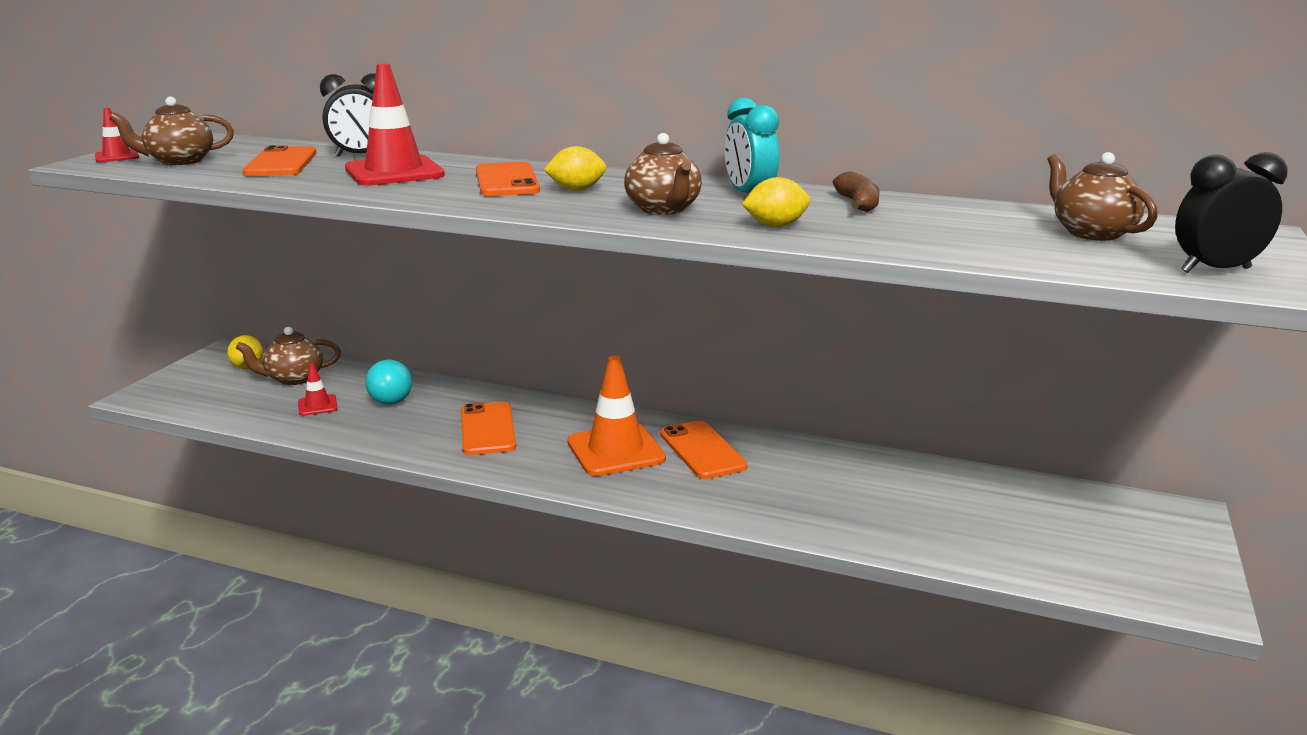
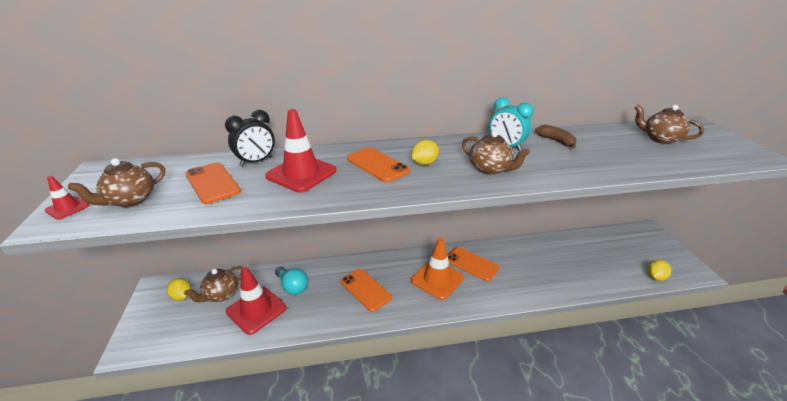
camera: 30 degrees left, 10 degrees up
red traffic cone [298,364,338,416] -> red traffic cone [226,267,286,335], size x2.06
yellow lemon [742,177,810,227] -> yellow lemon moved to [647,260,671,281]
black clock [1175,152,1288,273] -> none

